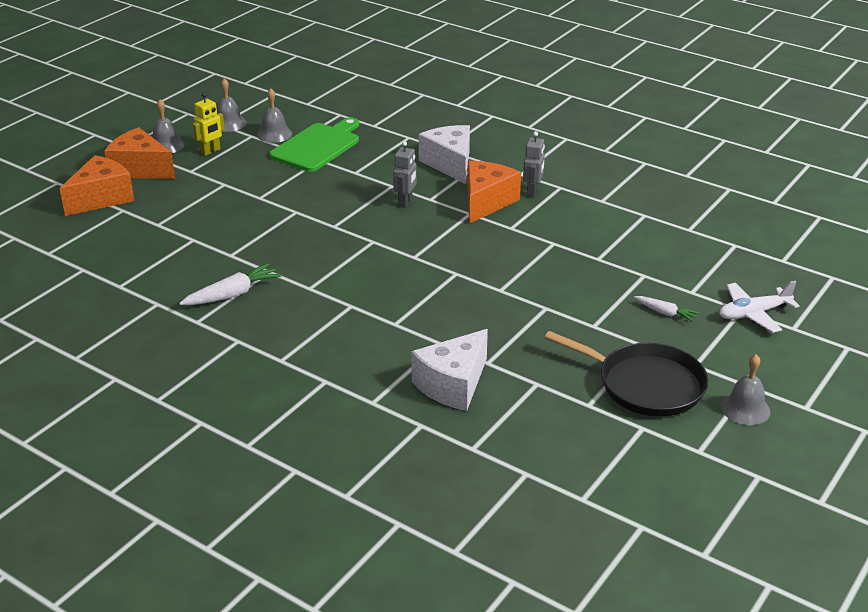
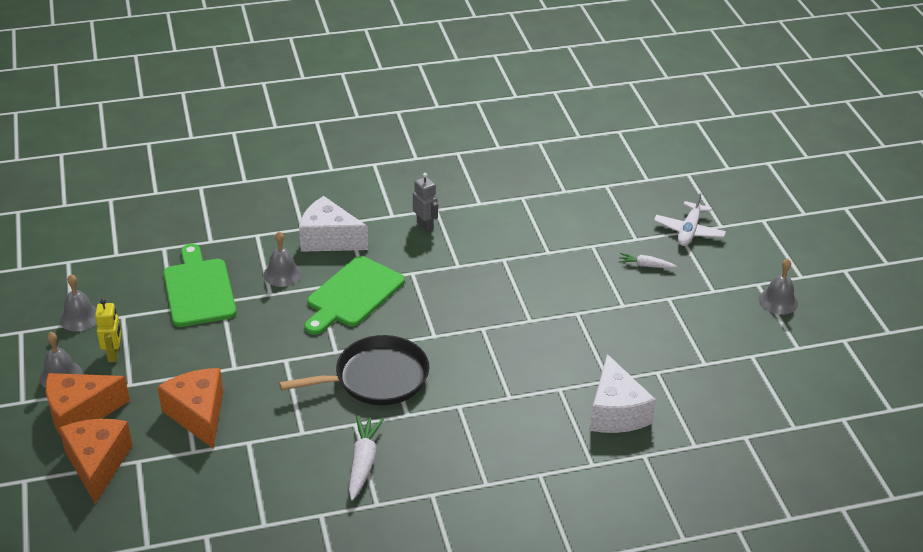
camera: 50 degrees left, 5 degrees up
grey bell [257,88,292,143] -> grey bell moved to [263,231,302,287]
grey robot [393,141,417,208] -> green cutting board [305,256,405,335]
orange cheese [467,161,521,224] -> orange cheese moved to [157,368,223,449]
black pan [545,331,708,417] -> black pan moved to [279,335,429,405]
white carrot [634,296,699,322] -> white carrot turned 150 degrees counterclockwise [618,253,677,268]

